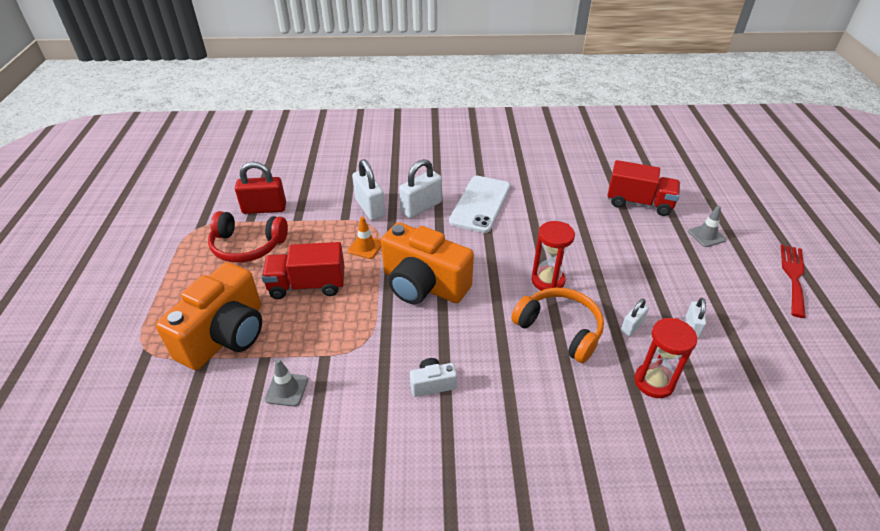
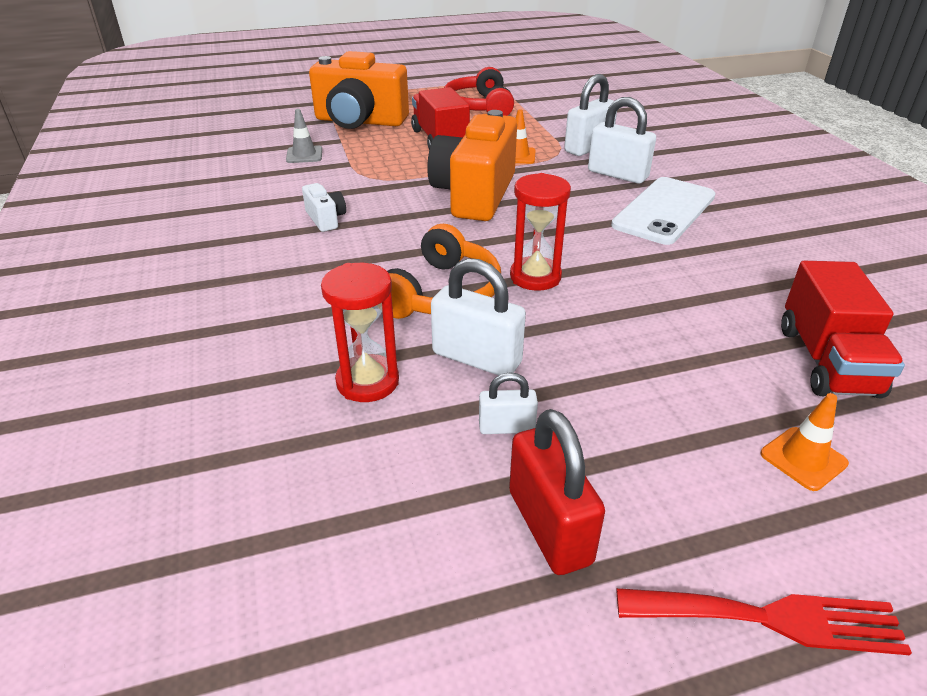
camera: 75 degrees right, 5 degrees down
red padlock [235,162,286,214] -> red padlock moved to [509,409,605,575]
white phone [449,176,510,233] -> white phone turned 60 degrees counterclockwise [611,177,716,245]
white padlock [621,298,649,336] -> white padlock [431,258,526,375], size x1.80
grey traffic cone [688,206,726,247] -> orange traffic cone [761,393,849,491]

